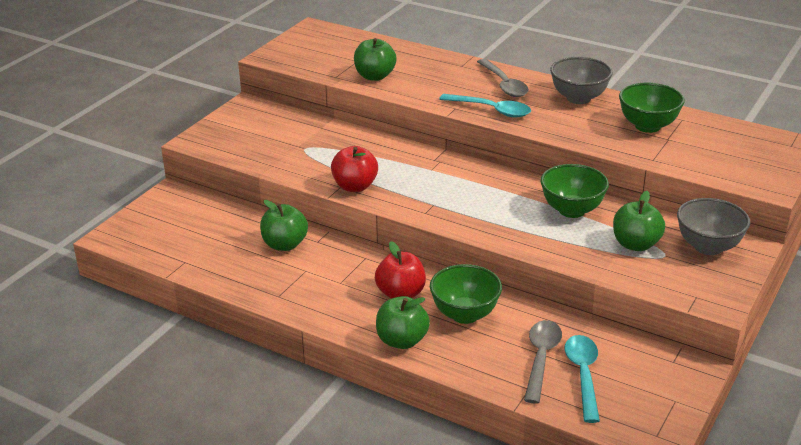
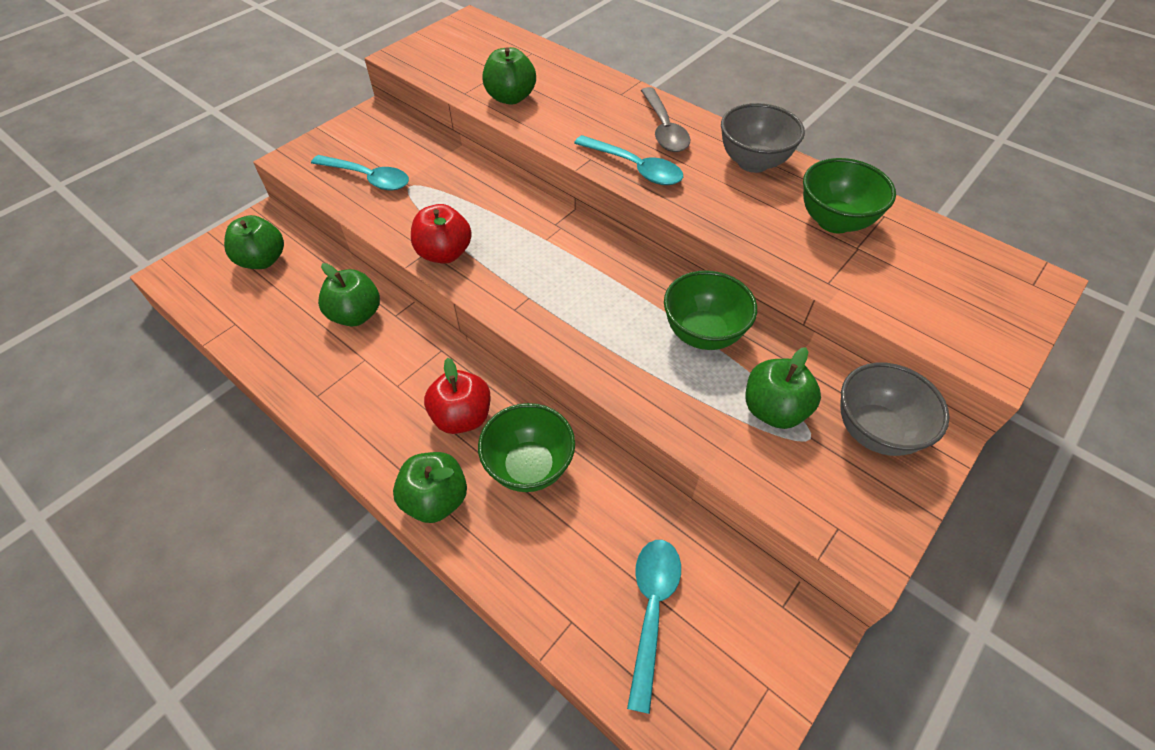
camera: 10 degrees right, 20 degrees up
grey spoon [524,320,562,404] -> none
none -> green apple [224,215,284,269]
none -> turquoise spoon [311,155,409,191]

